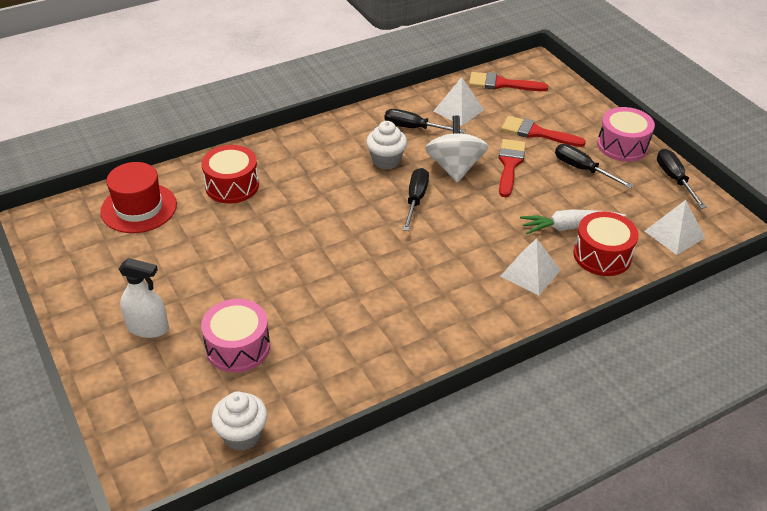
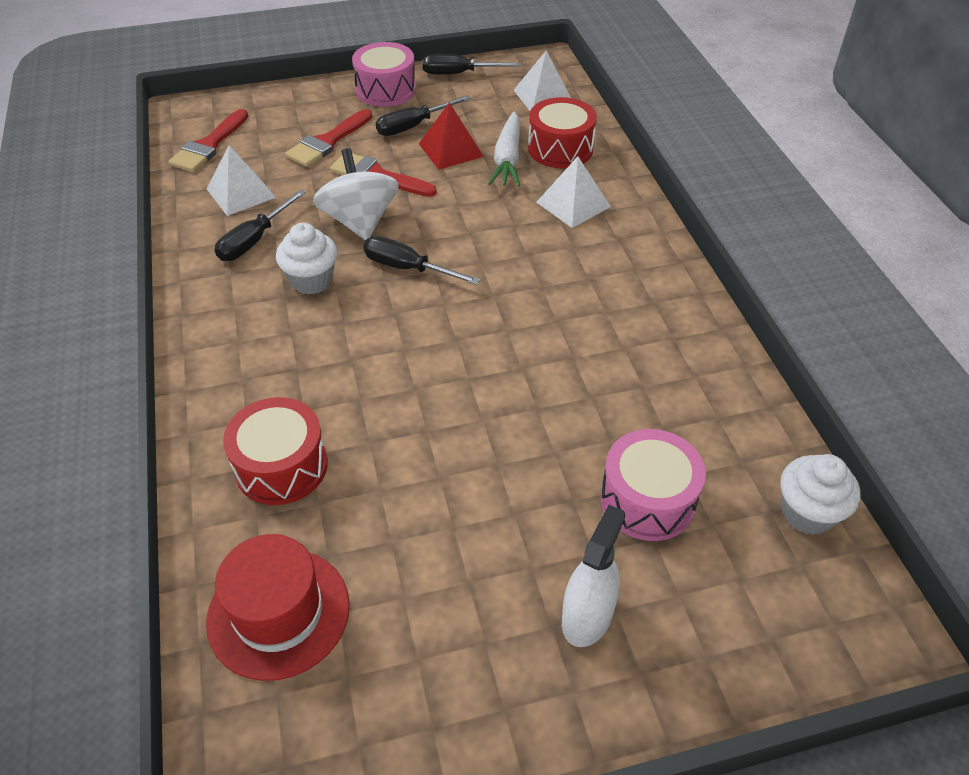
camera: 75 degrees left, 5 degrees up
white spinning top [425,115,488,183] -> white spinning top turned 60 degrees clockwise [313,148,399,240]
none -> red pyramid [419,102,484,170]

